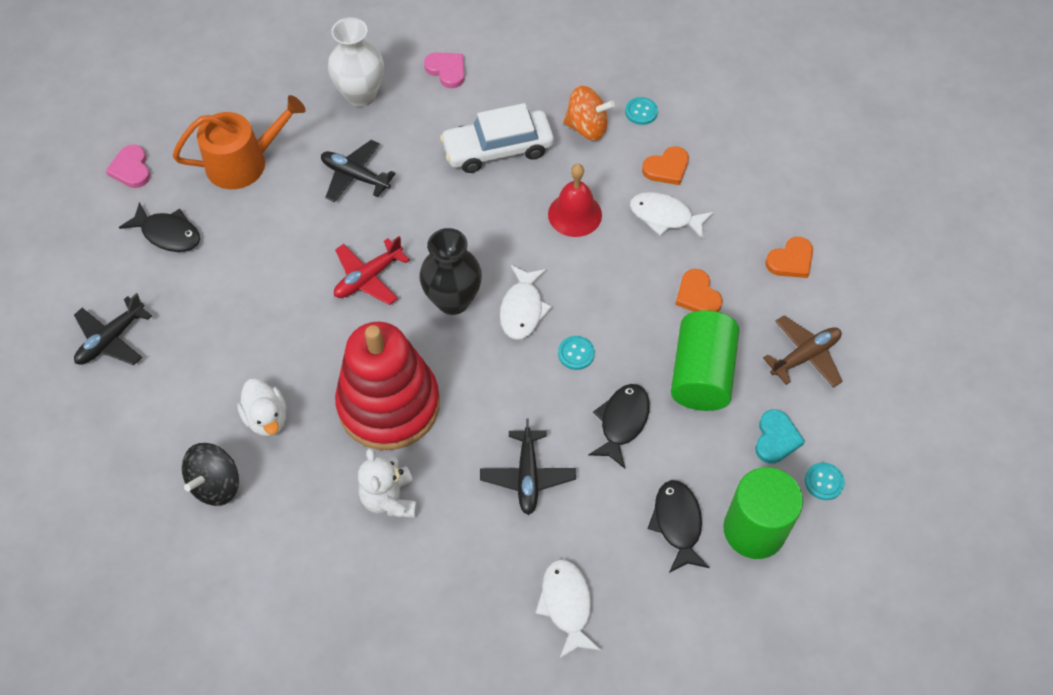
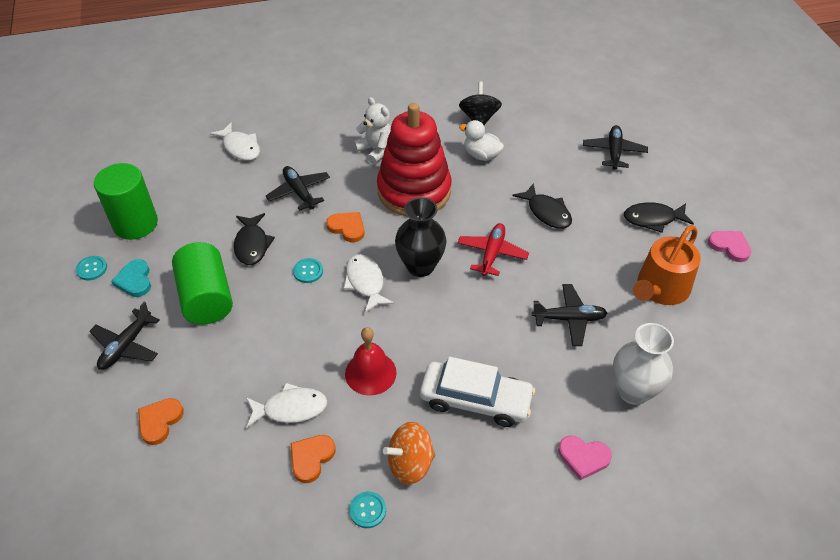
camera: 150 degrees right, 10 degrees down
white car [440,103,554,173] -> white car turned 60 degrees clockwise [420,357,535,427]
black fish [647,480,710,573] -> black fish moved to [513,184,572,229]
orange heart [675,269,722,312] -> orange heart moved to [326,212,364,242]
brown plane [763,316,843,388] -> black plane [89,301,160,370]

